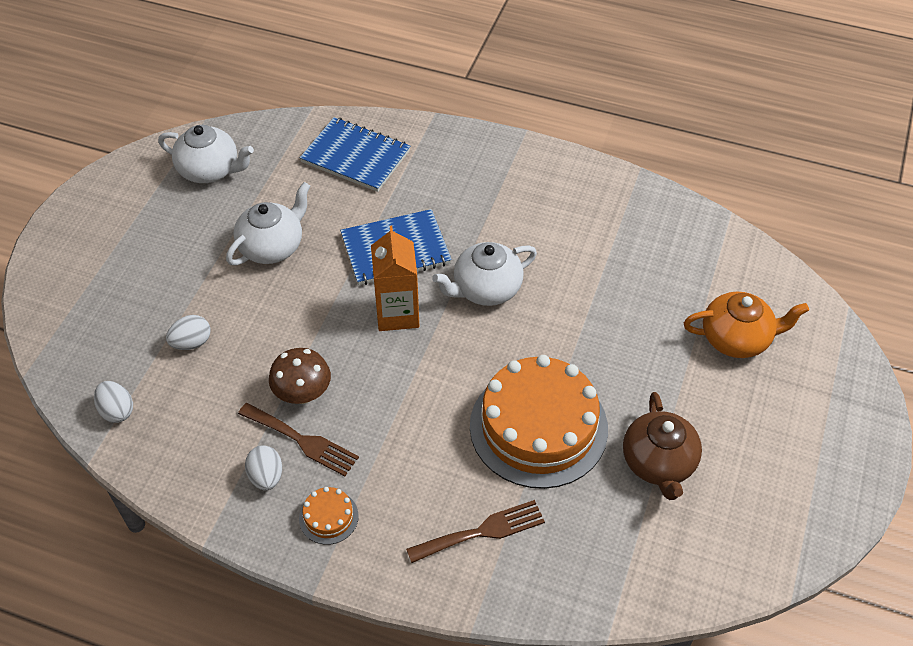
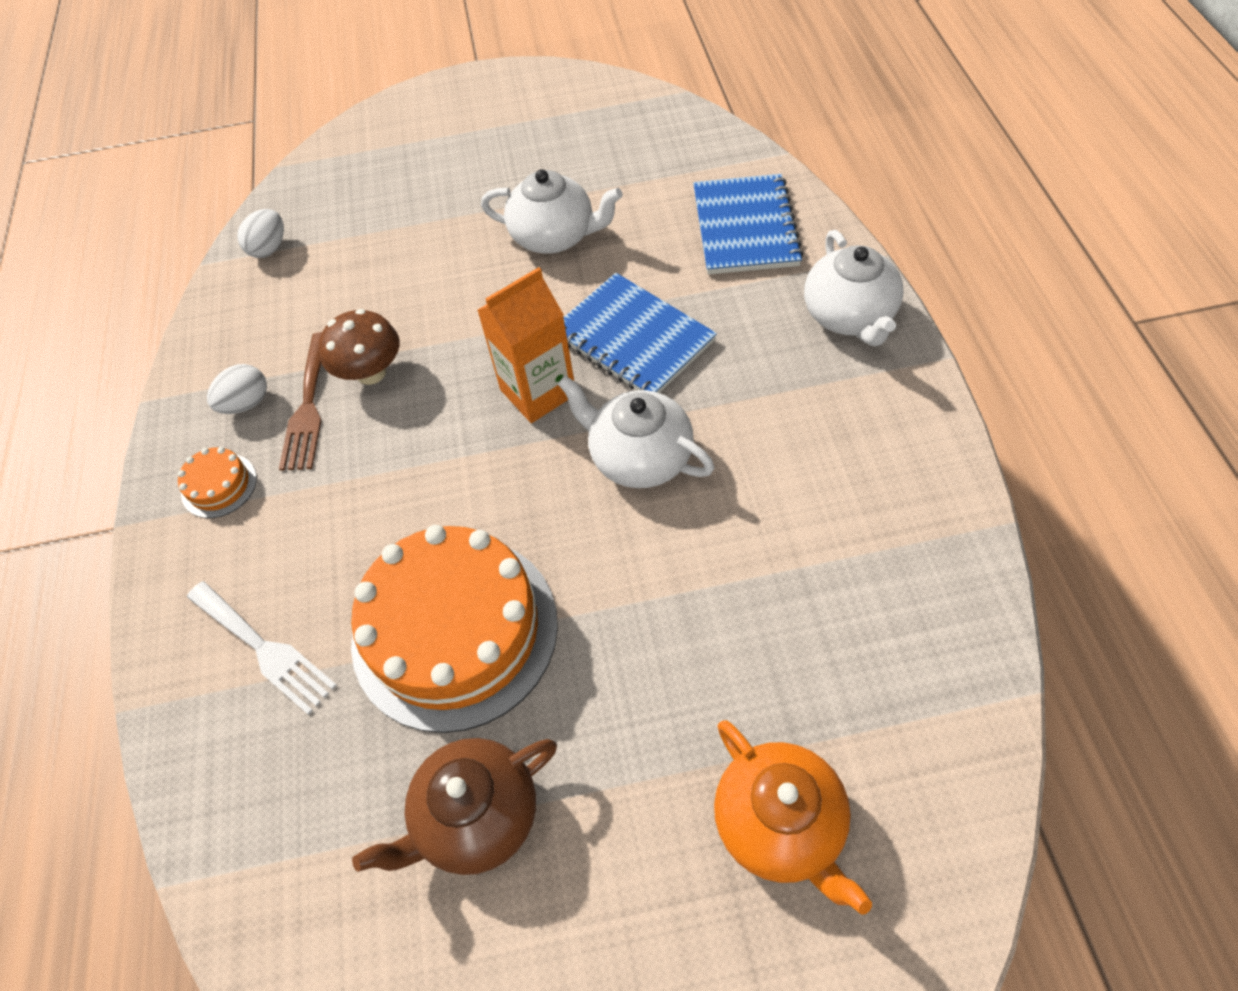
camera: 65 degrees right, 5 degrees up
white teapot [158,125,254,183] -> white teapot moved to [804,230,904,346]
white egg [166,315,210,350] -> none
brown fork [406,500,545,563] -> white fork [187,581,337,715]

